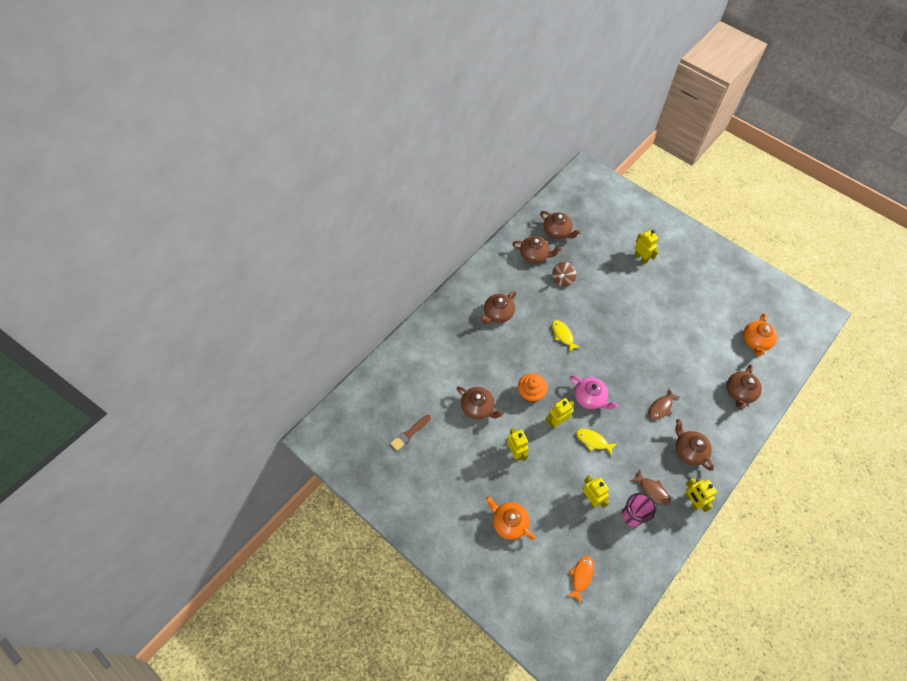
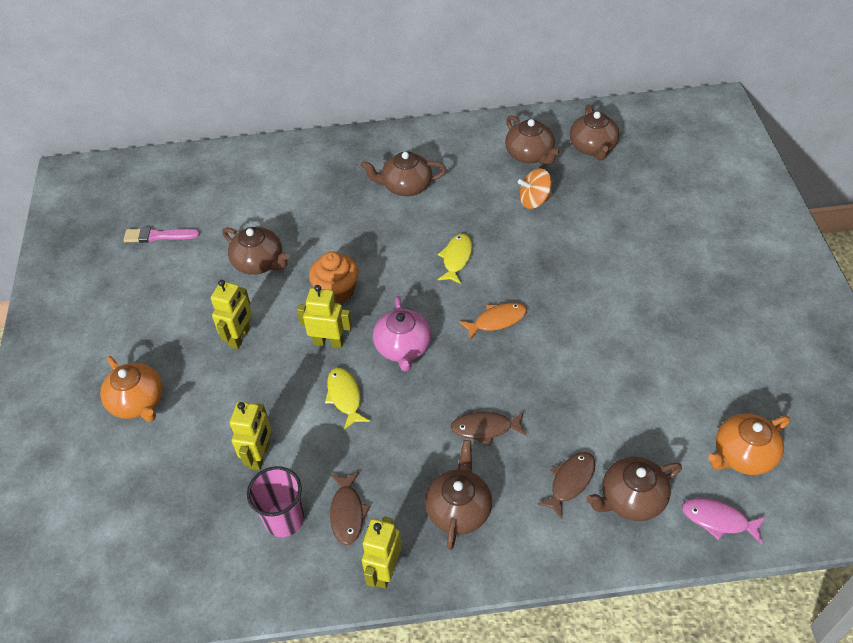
camera: 45 degrees right, 10 degrees down
brown brush [390,415,431,451] -> pink brush [124,227,200,243]
brown teapot [456,386,503,419] -> brown teapot turned 45 degrees counterclockwise [222,227,290,275]
orange teapot [486,496,535,540] -> orange teapot turned 150 degrees clockwise [100,356,163,422]
brown spinning top [552,262,576,286] -> orange spinning top [518,168,552,209]
orange fish [567,556,594,603] -> orange fish moved to [459,303,527,340]
yellow robot [634,230,659,265] -> none
none -> brown fish [537,452,595,519]
none -> pink fish [682,498,766,544]

